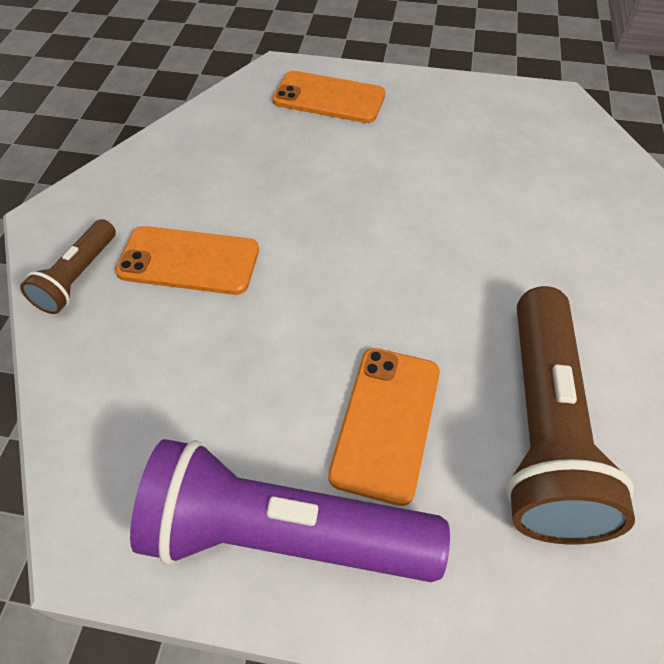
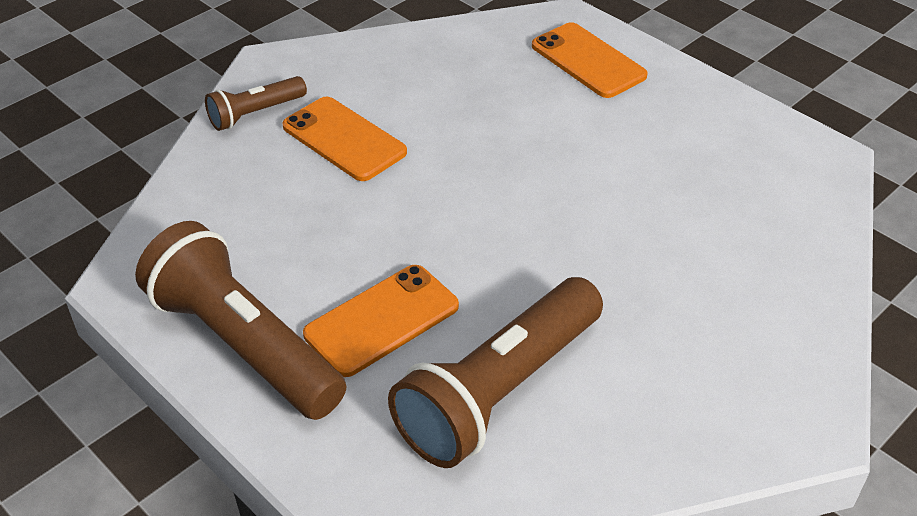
camera: 35 degrees right, 10 degrees down
purple flashlight [130,439,450,582] -> brown flashlight [135,221,346,420]

